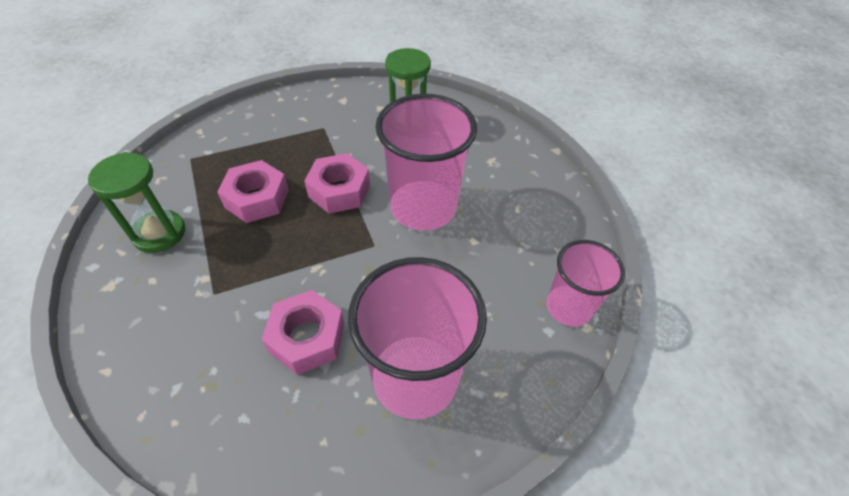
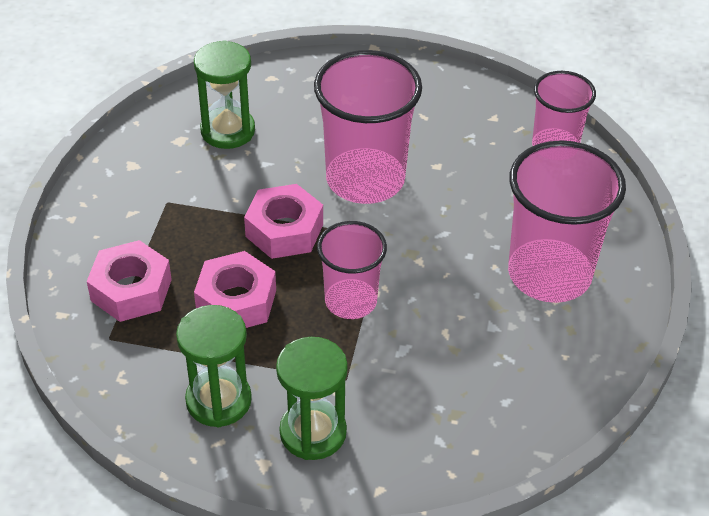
camera: 55 degrees left, 5 degrees down
pink nut [261,290,345,375] -> pink nut moved to [87,240,172,322]
none -> green hourglass [276,337,348,460]
none -> pink cup [317,221,387,319]

